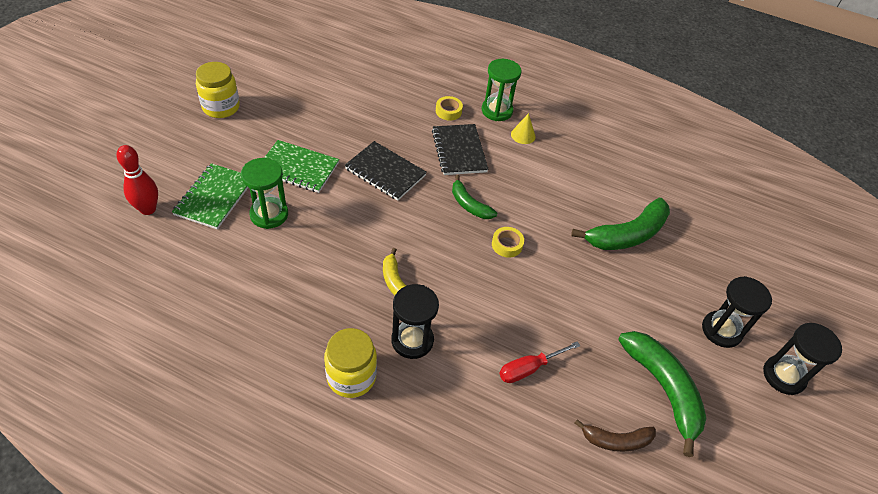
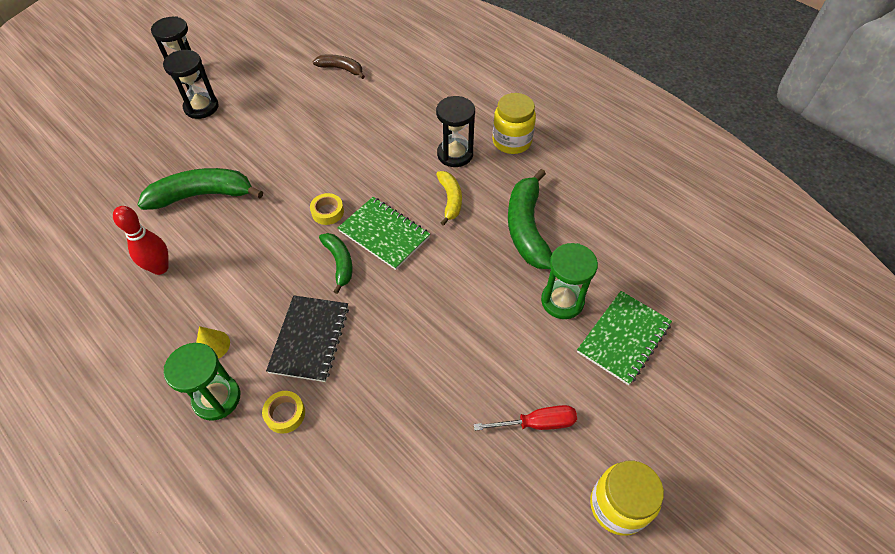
camera: 155 degrees left, 5 degrees up
red bowling pin [116,145,158,215] -> red bowling pin moved to [113,206,169,275]
green notebook [264,140,339,193] -> green notebook moved to [338,197,430,270]
black notebook [344,141,427,201] -> none
red screwdriver [499,341,580,383] -> red screwdriver moved to [474,405,577,431]
green banana [618,331,706,457] -> green banana moved to [508,169,552,269]

